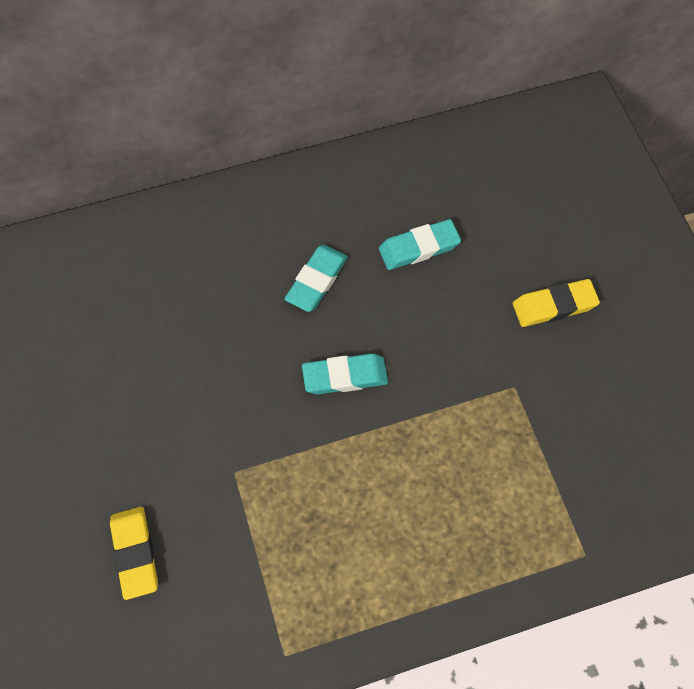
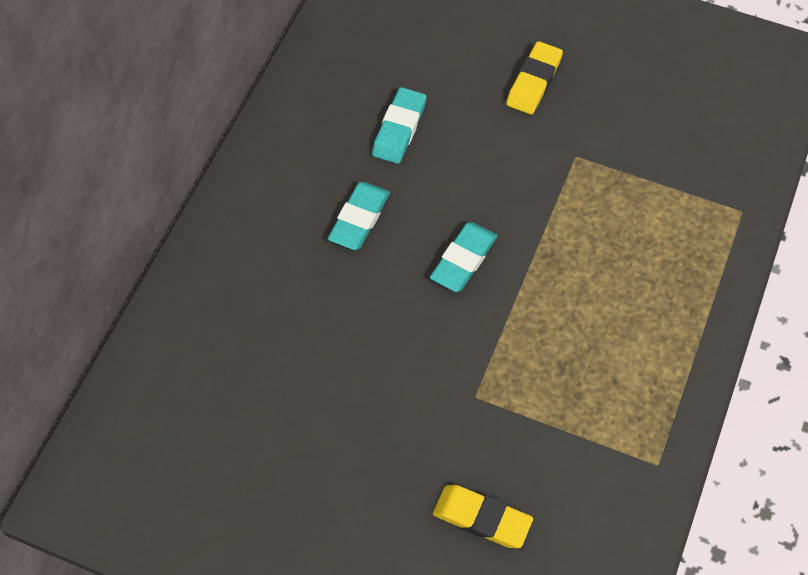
camera: 50 degrees left, 5 degrees down
turquoise eraser [285,245,348,312] -> turquoise eraser turned 45 degrees clockwise [328,182,390,250]

